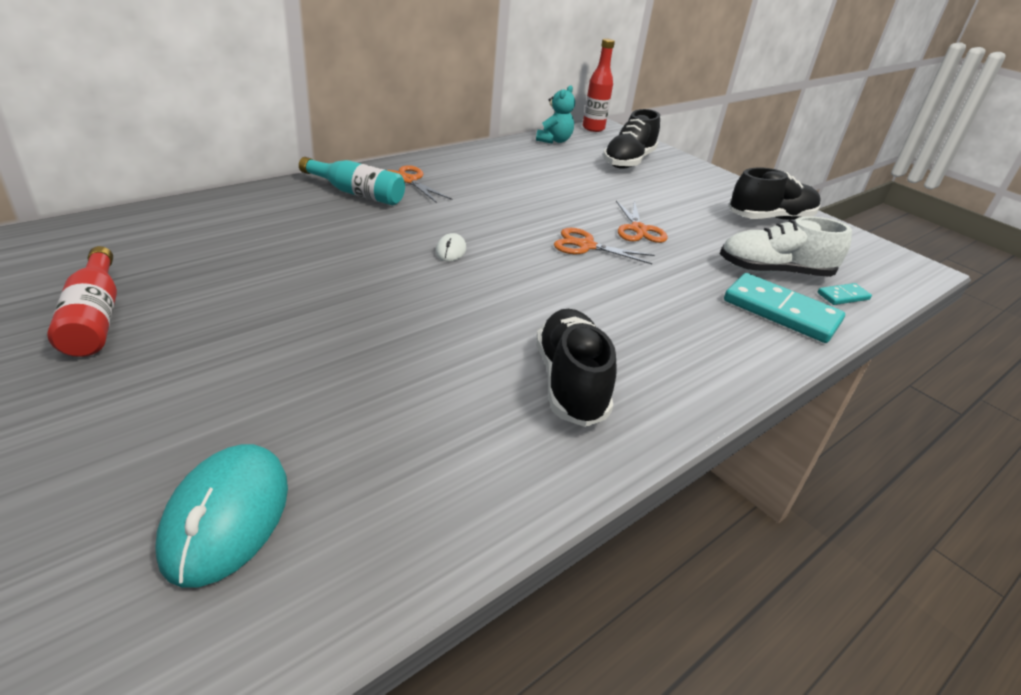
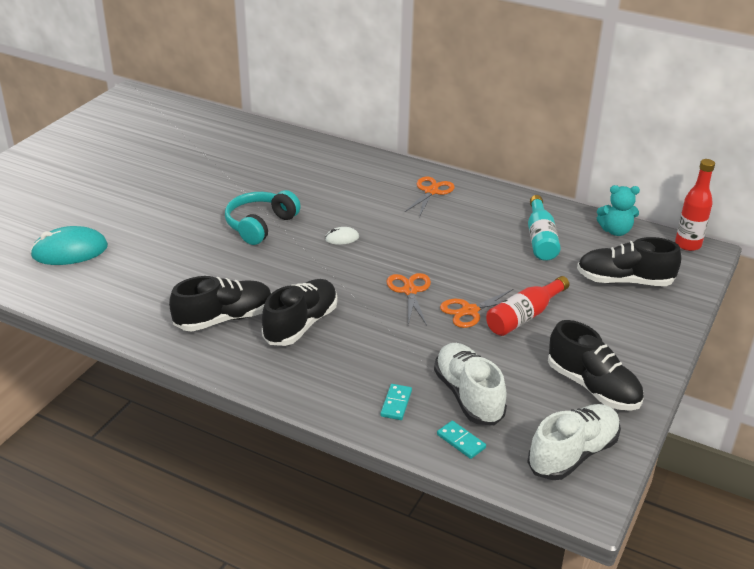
camera: 70 degrees right, 0 degrees up
red bottle [47,246,117,357] -> red bottle moved to [486,276,570,336]
turquoise bottle [299,157,405,205] -> turquoise bottle moved to [528,195,561,261]
turquoise domino [724,273,845,343] -> turquoise domino [380,384,412,420], size x0.48
none -> turquoise headphones [225,190,301,245]
none -> black shoe [262,279,337,346]
none -> white shoe [527,404,621,480]

